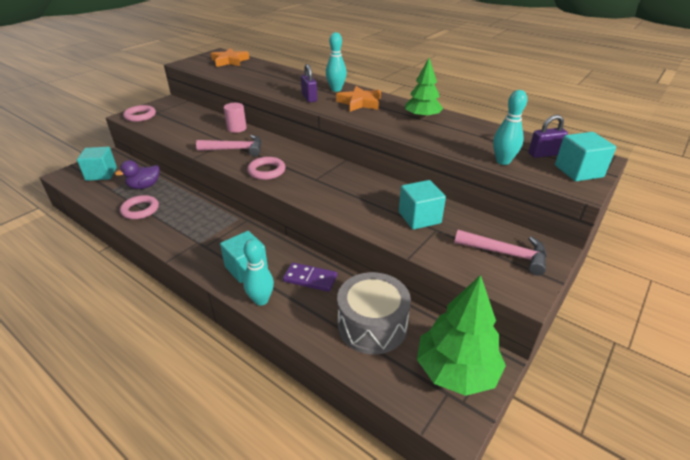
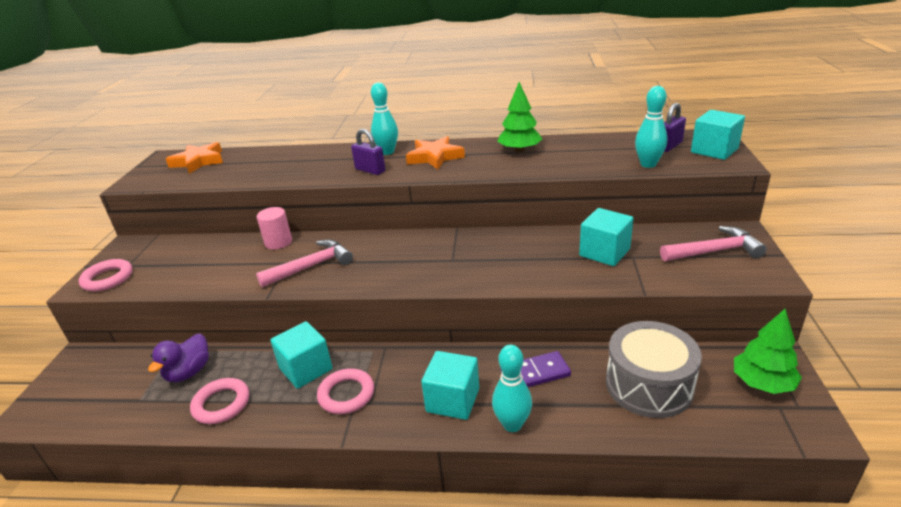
camera: 30 degrees left, 5 degrees down
turquoise cube [77,147,117,181] -> turquoise cube moved to [270,321,332,389]
pink ring [247,157,285,180] -> pink ring moved to [317,368,374,414]
green tree [417,275,506,396] -> green tree [734,309,802,394], size x0.65

